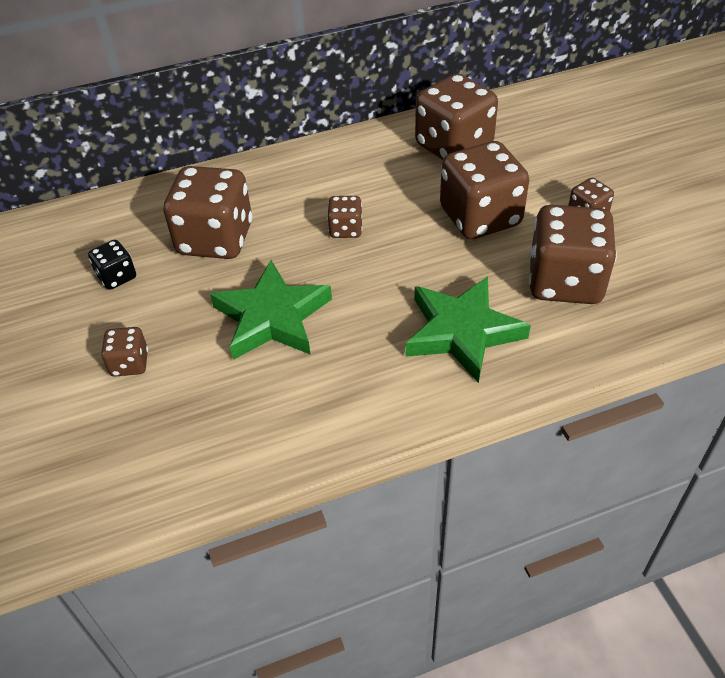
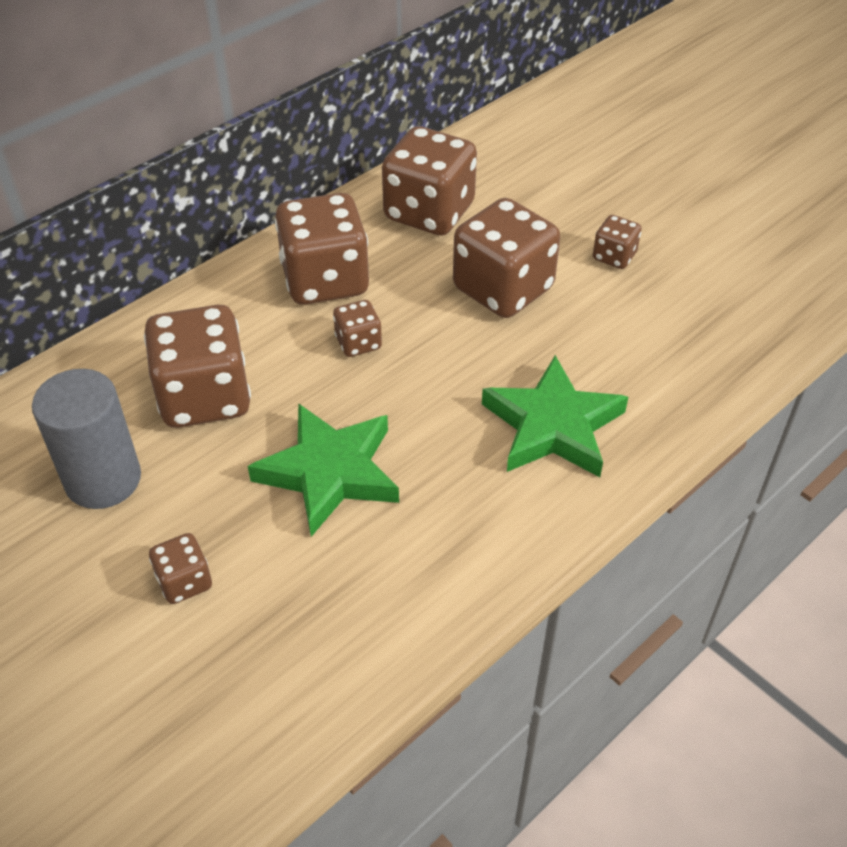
camera: 25 degrees left, 0 degrees up
black dice [88,240,136,290] -> grey cylinder [32,369,141,509]
brown dice [529,205,617,304] -> brown dice moved to [275,193,369,305]

